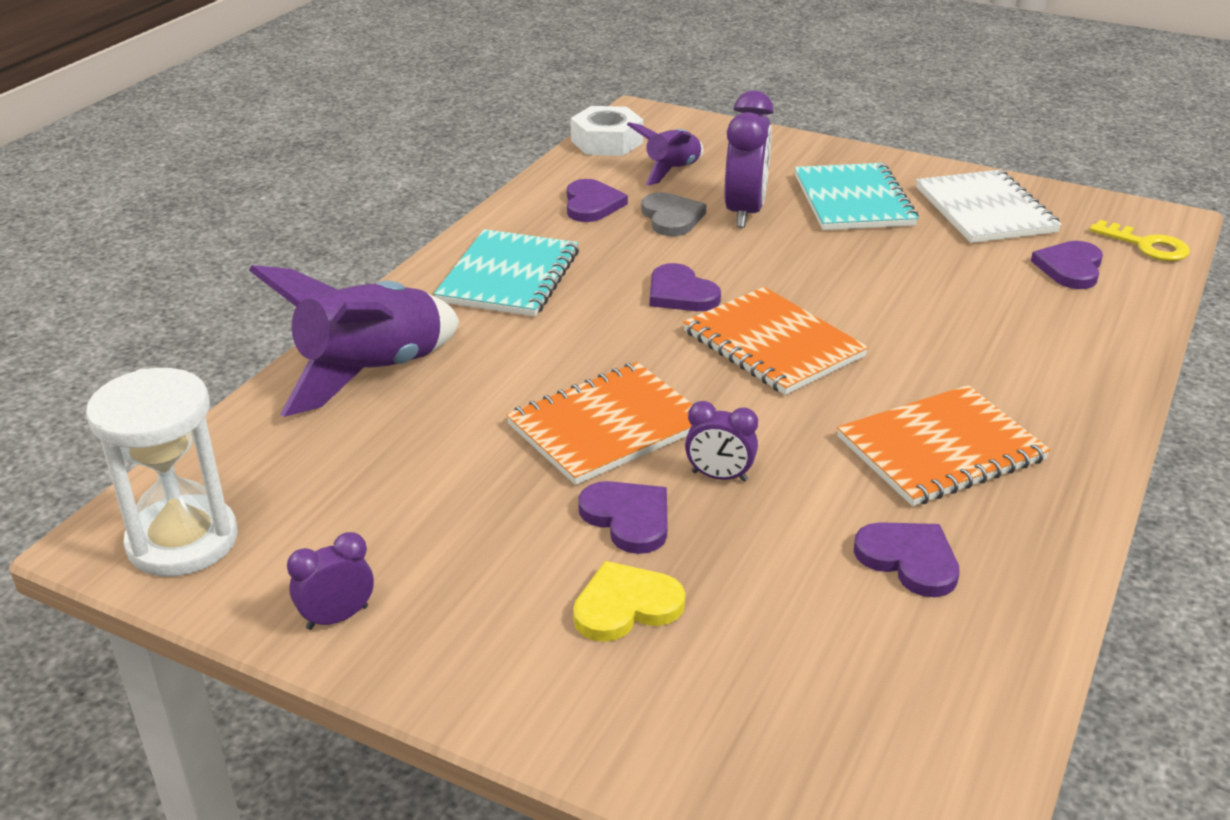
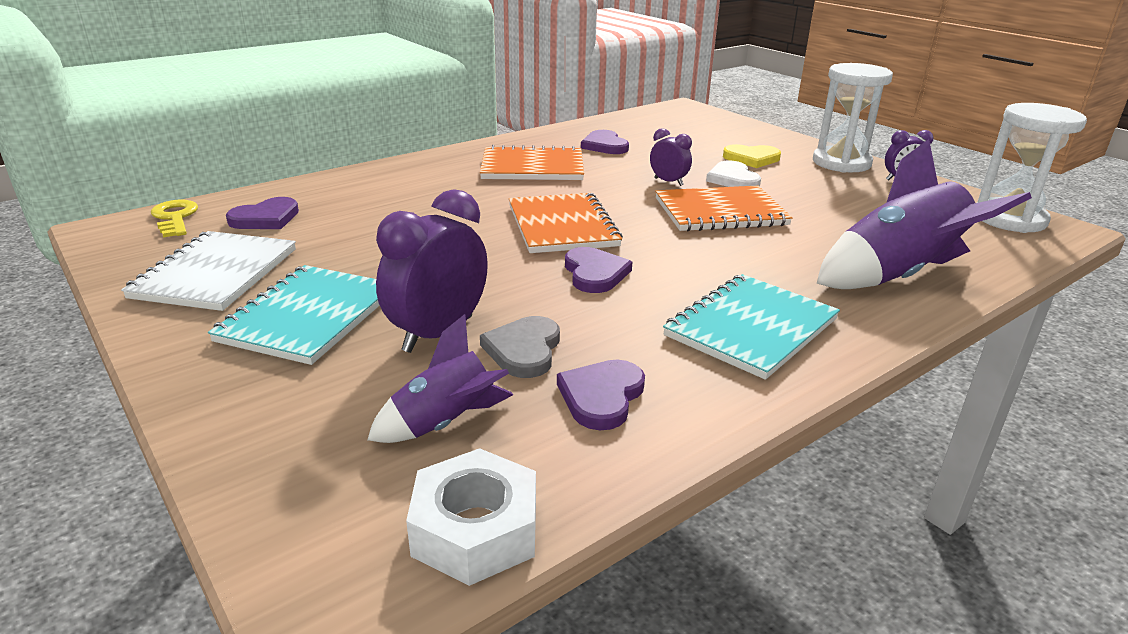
camera: 155 degrees left, 5 degrees down
purple heart [578,481,668,554] -> white heart [706,161,761,187]
none -> white hourglass [813,63,893,173]

